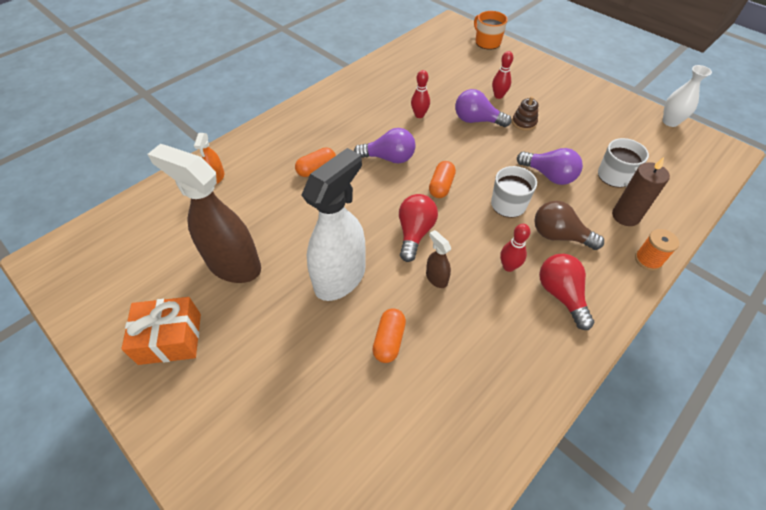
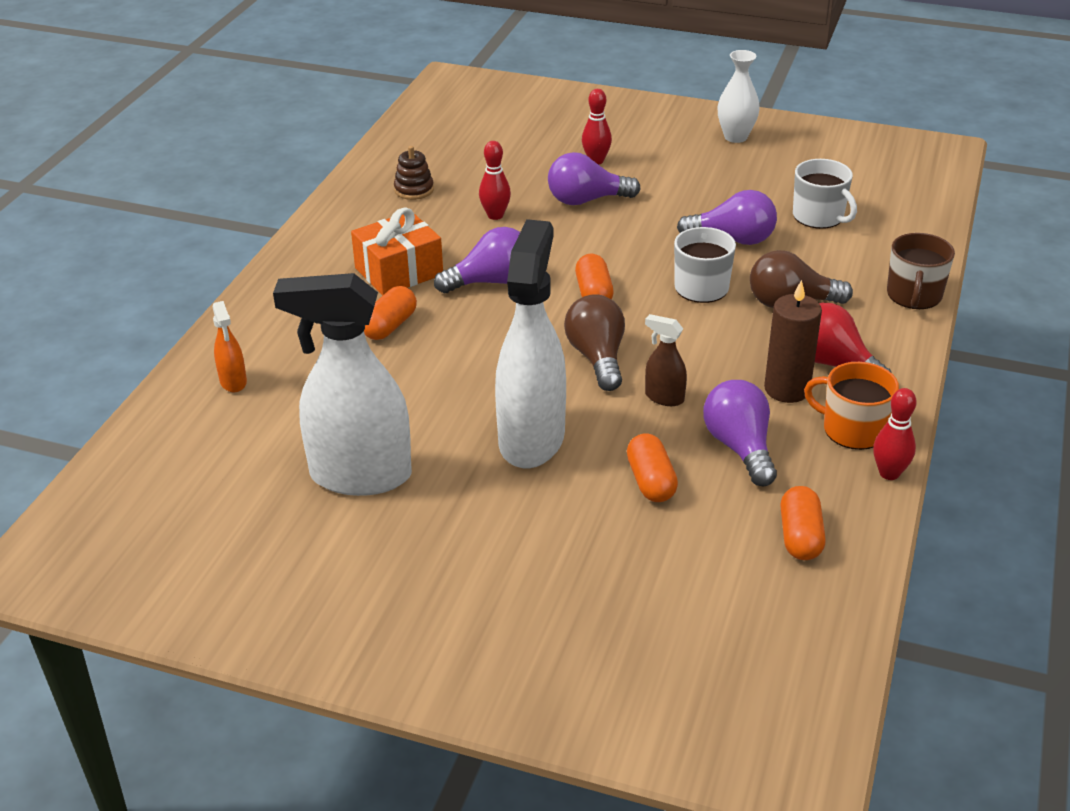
camera: 25 degrees left, 15 degrees down
orange gift [121,297,201,365] -> orange gift moved to [351,207,443,295]
brown spray bottle [147,144,261,283] -> white spray bottle [273,273,412,496]
red light bulb [399,194,438,262] -> brown light bulb [564,294,625,391]
orange mug [474,11,508,50] -> orange mug moved to [804,362,899,450]
red bowling pin [500,224,531,272] -> red bowling pin moved to [873,388,917,480]
brown stacking toy [512,96,539,131] -> brown stacking toy moved to [394,146,434,200]
brown candle [612,157,670,226] -> brown candle moved to [764,280,822,403]
orange spool [635,229,679,271] -> brown mug [887,233,955,309]
white vase [663,65,712,127] -> white vase moved to [718,50,760,143]
none -> purple light bulb [703,380,777,486]
none -> orange capsule [780,486,826,560]

